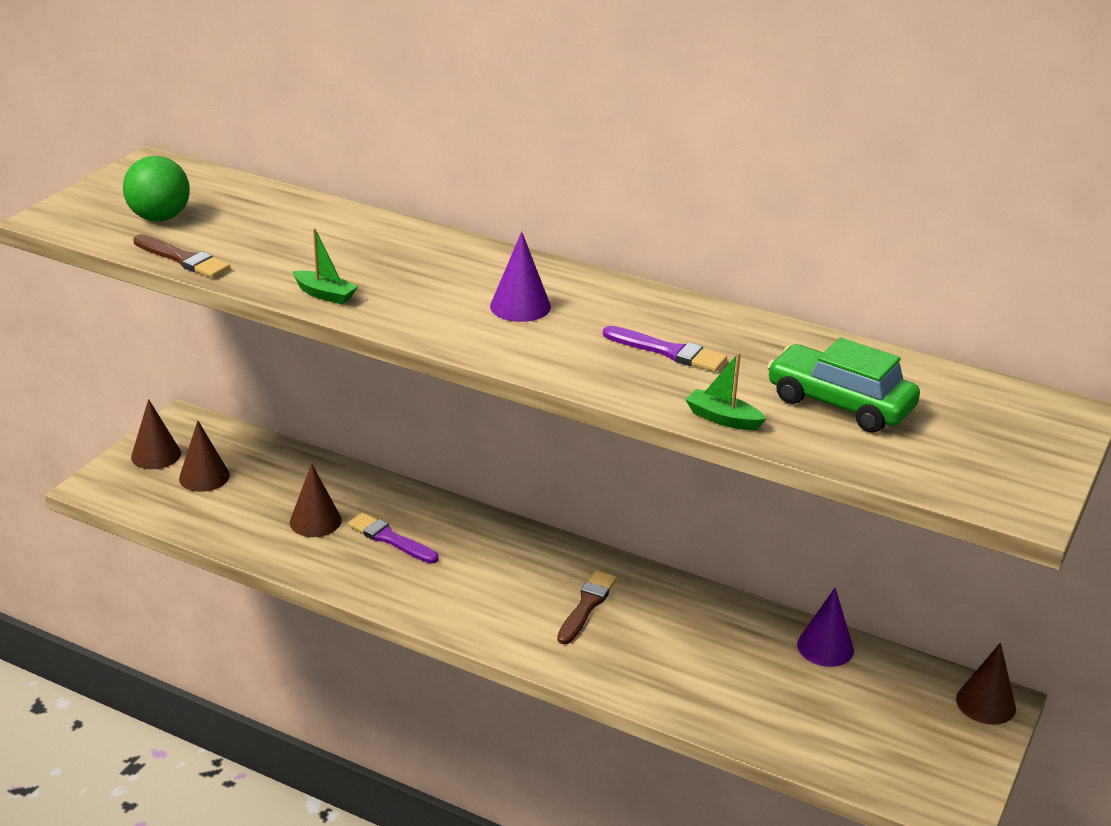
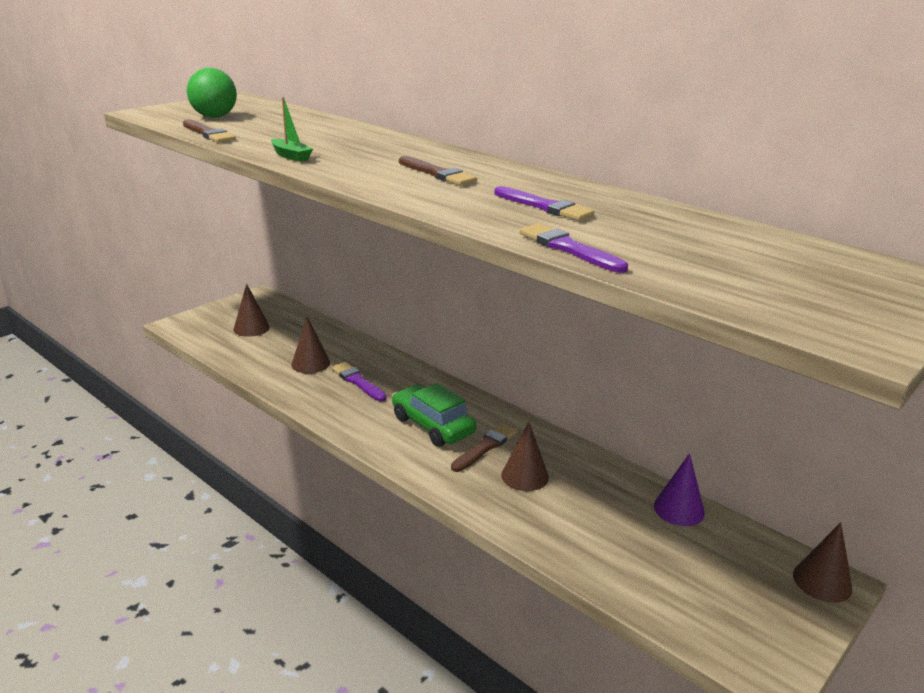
camera: 15 degrees right, 5 degrees down
brown cone [131,399,181,469] -> brown cone moved to [501,422,549,491]
purple cone [490,232,551,322] -> brown brush [399,156,477,186]
green boat [686,352,766,430] -> purple brush [520,223,628,273]
green car [767,337,920,433] -> green car moved to [392,383,476,447]

